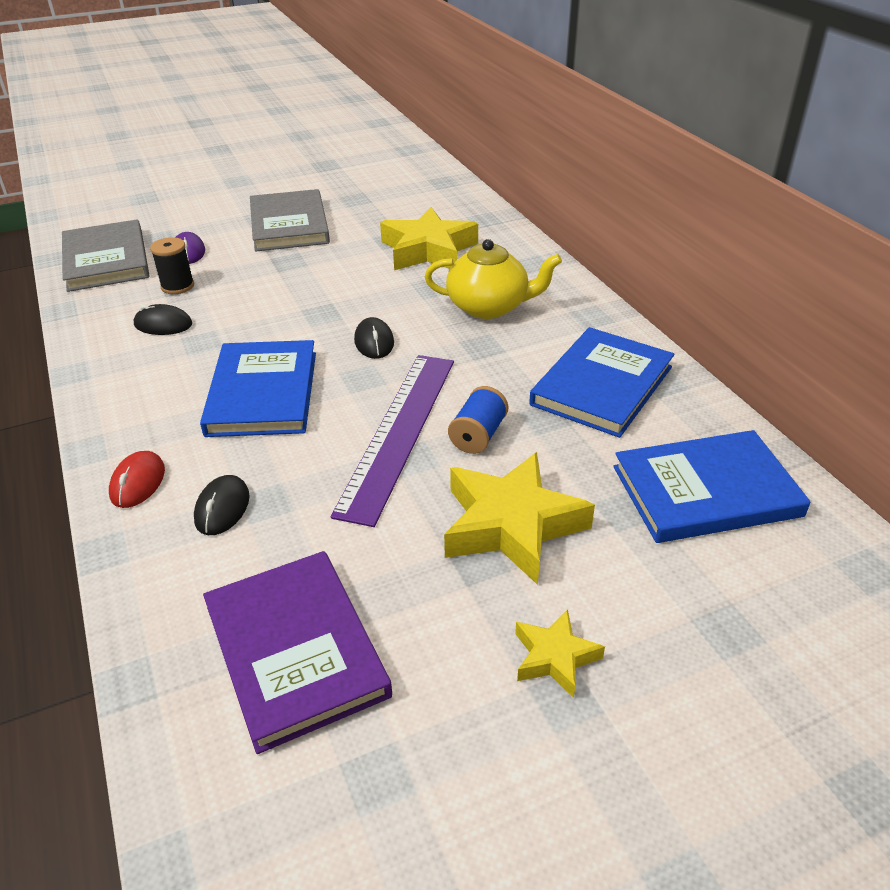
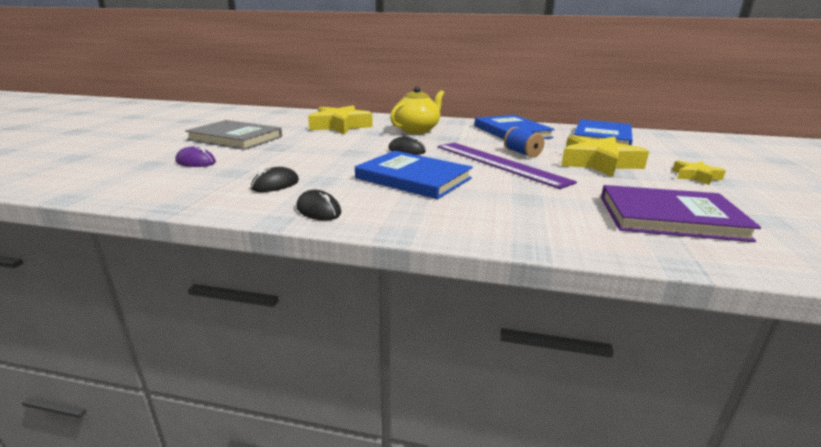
camera: 55 degrees left, 15 degrees down
grey book [62,219,149,292] -> none
red mouse [109,451,165,508] -> none
black spool [150,237,194,294] -> none
black mouse [194,475,250,535] -> black mouse moved to [296,190,341,220]

